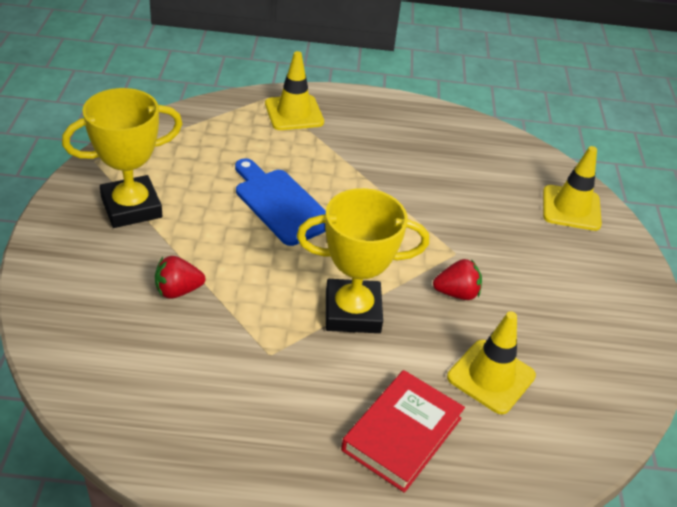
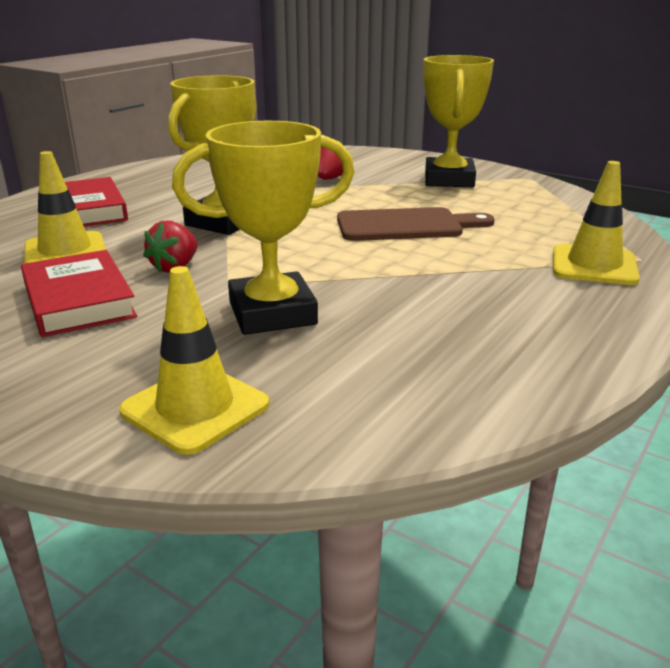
camera: 125 degrees right, 15 degrees down
blue cutting board [235,158,326,246] -> brown cutting board [337,207,495,241]
none -> red book [21,250,137,337]
none -> yellow trophy [172,121,354,335]

